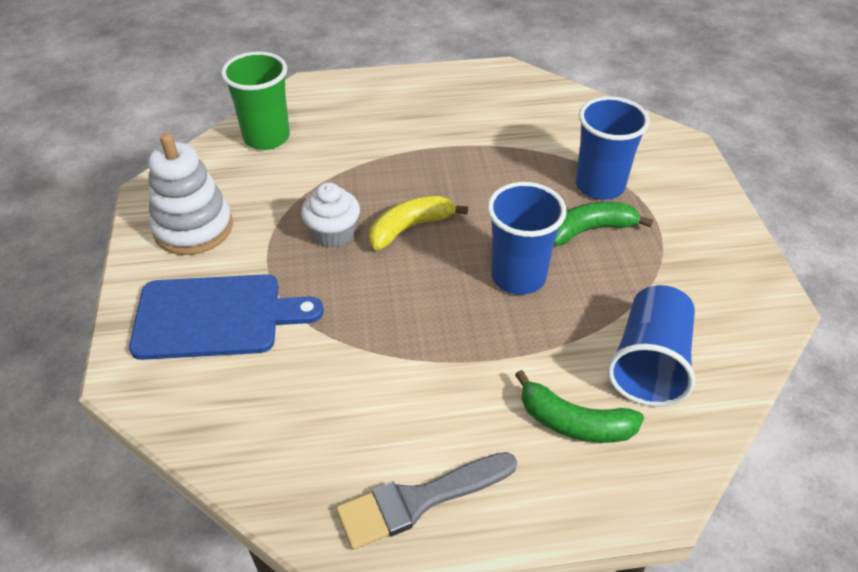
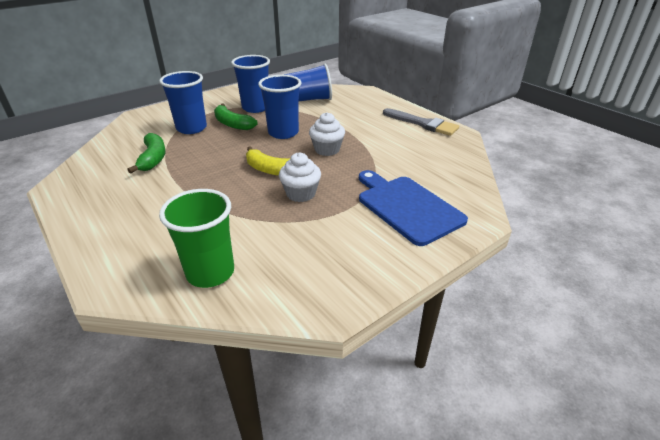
camera: 120 degrees left, 10 degrees down
white stacking toy [148,133,233,255] -> none
green banana [515,370,644,443] -> green banana moved to [127,133,166,173]
none -> blue cup [231,55,270,113]
none -> white cupcake [309,112,345,156]

